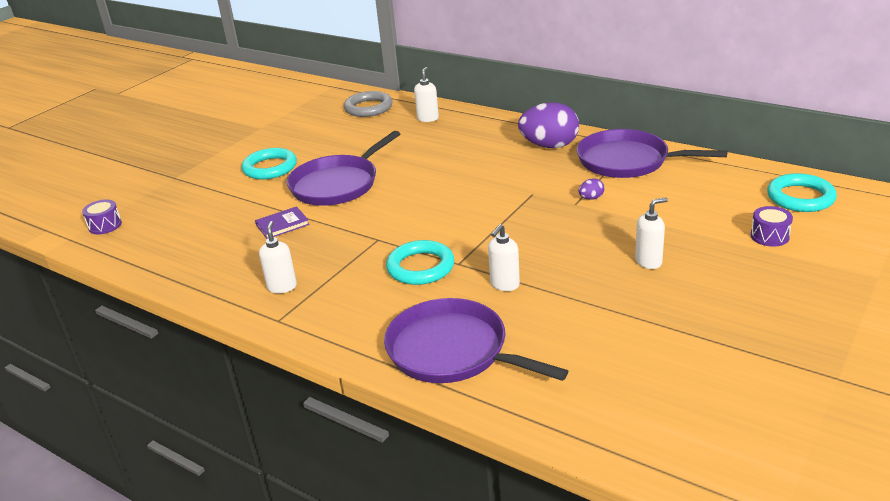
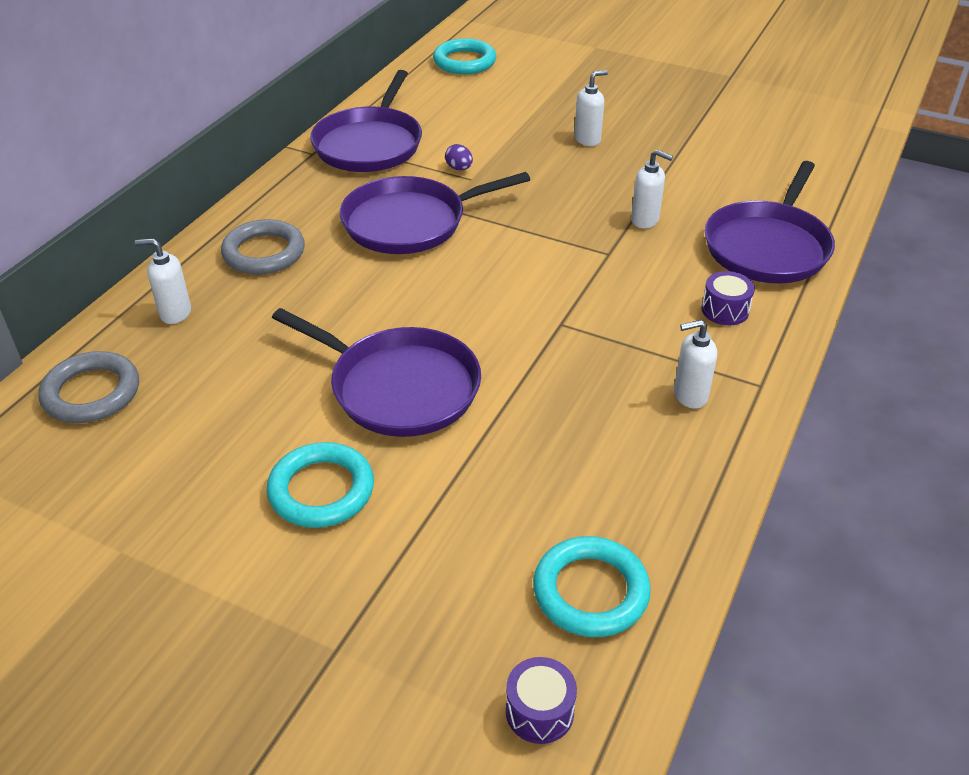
camera: 100 degrees left, 10 degrees up
purple book [255,206,310,239] -> none
turquoise ring [386,240,455,285] -> turquoise ring moved to [533,536,651,637]
purple egg [518,102,579,148] -> none
white soap dispenser [635,197,668,269] -> white soap dispenser turned 90 degrees clockwise [574,70,608,146]
purple drum [751,206,793,247] -> purple drum moved to [701,271,755,325]
none -> grey ring [221,219,305,275]
none -> purple pan [340,172,530,254]

